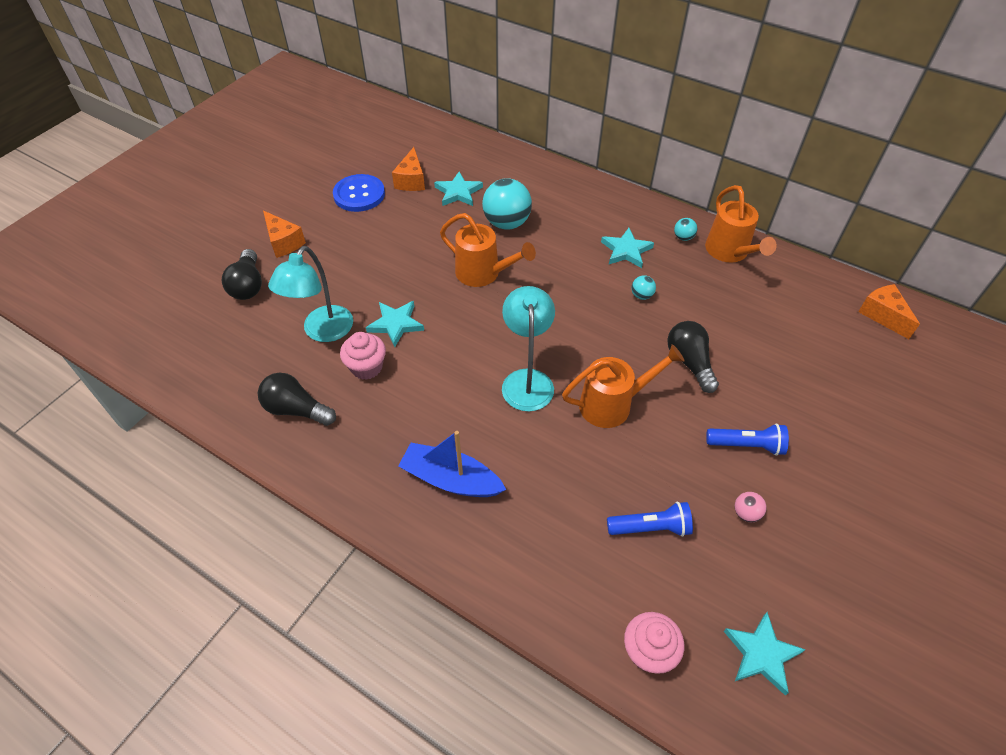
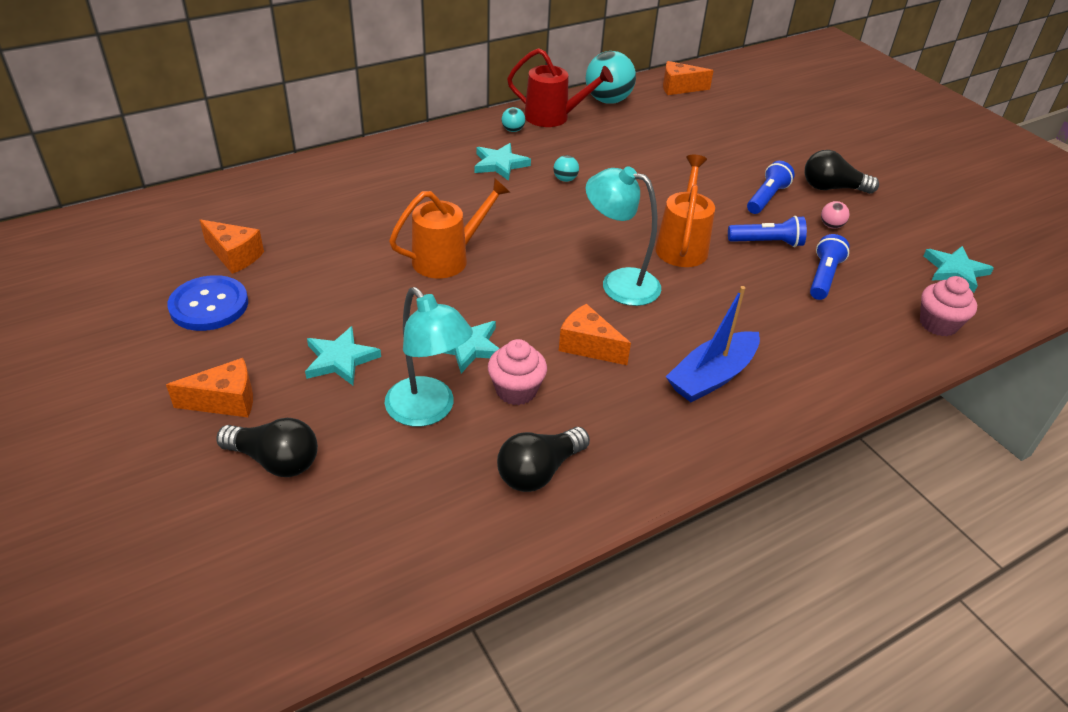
camera: 65 degrees left, 10 degrees down
turquoise star [434,172,483,206] -> turquoise star moved to [305,326,381,385]
turquoise ball [482,178,532,230] -> turquoise ball moved to [586,51,636,104]
black light bulb [667,321,719,393] -> black light bulb moved to [804,150,879,194]
orange watering can [705,185,777,263] -> red watering can [507,48,613,127]
none -> orange cheese [559,304,631,365]
none -> blue flashlight [728,216,807,247]

